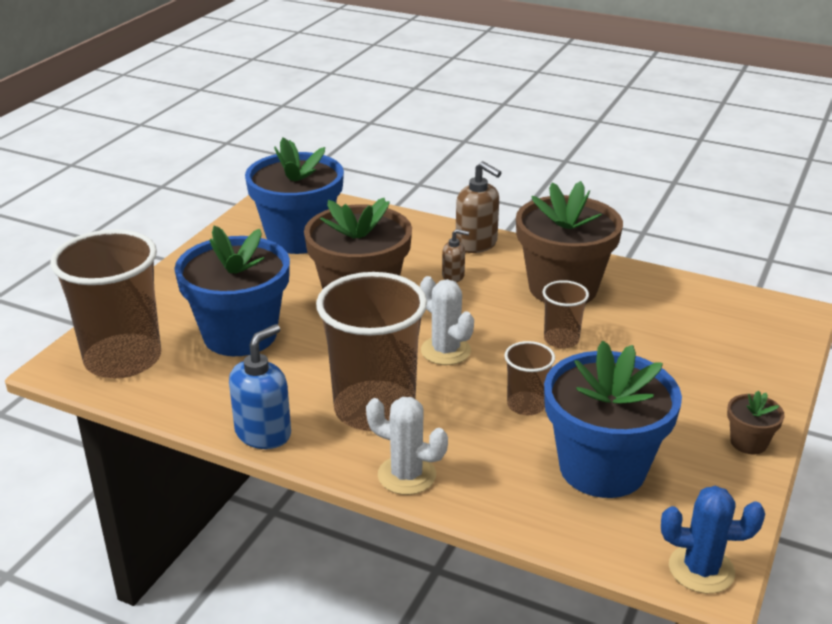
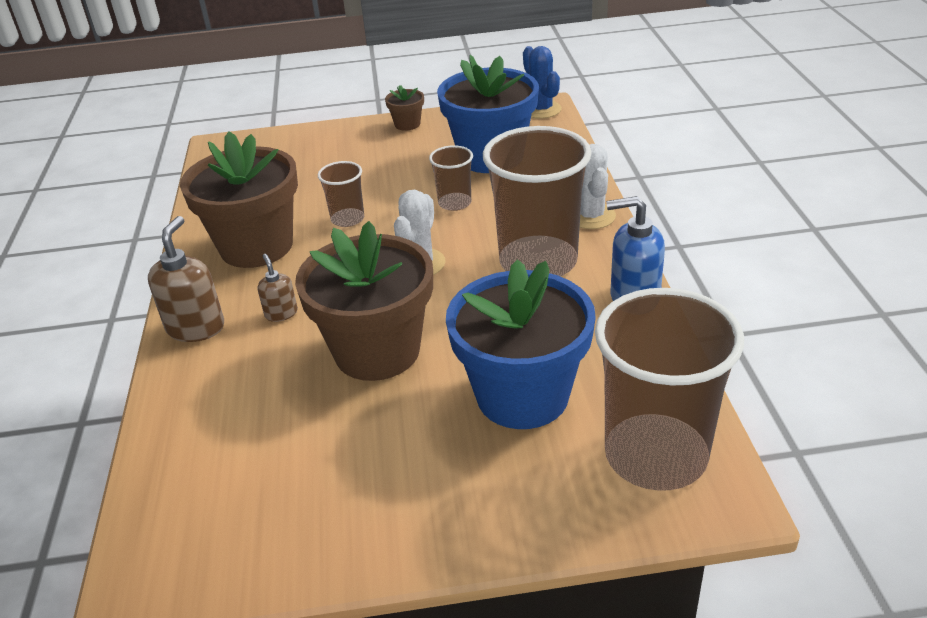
camera: 120 degrees left, 5 degrees up
blue flower pot [245,137,344,254] -> none

